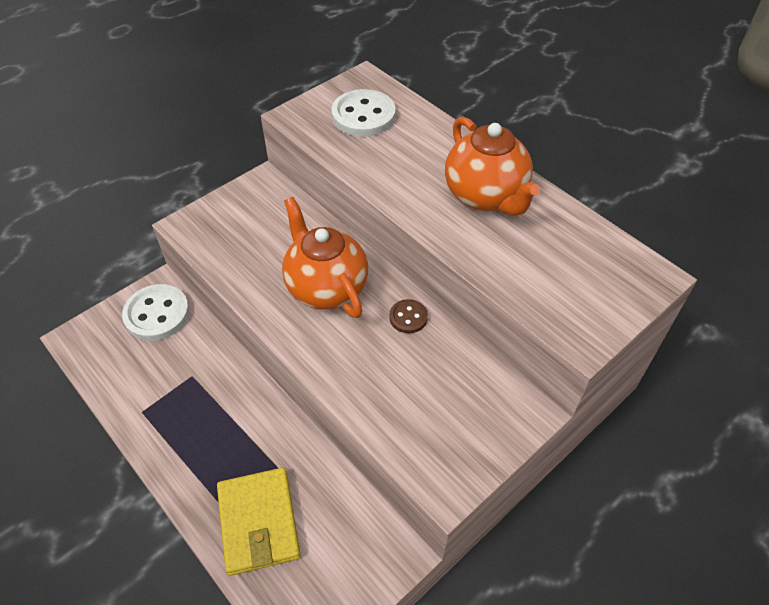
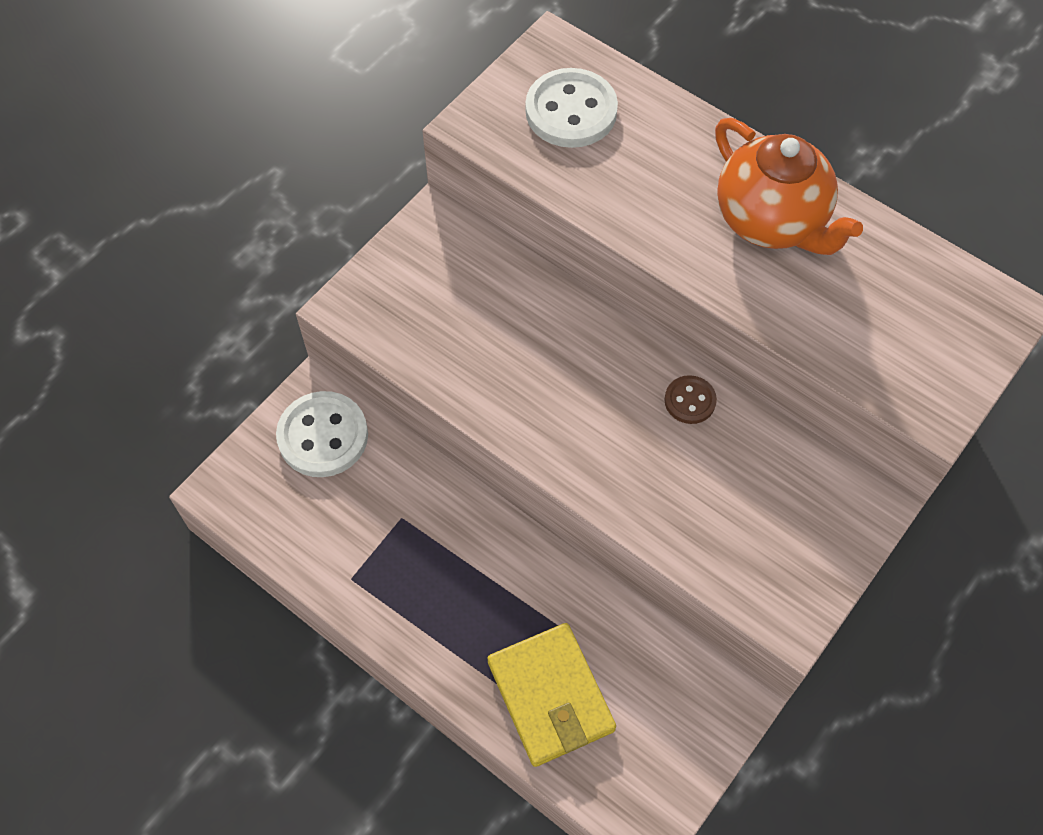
camera: 10 degrees left, 10 degrees up
orange teapot [282,197,368,318] -> none

